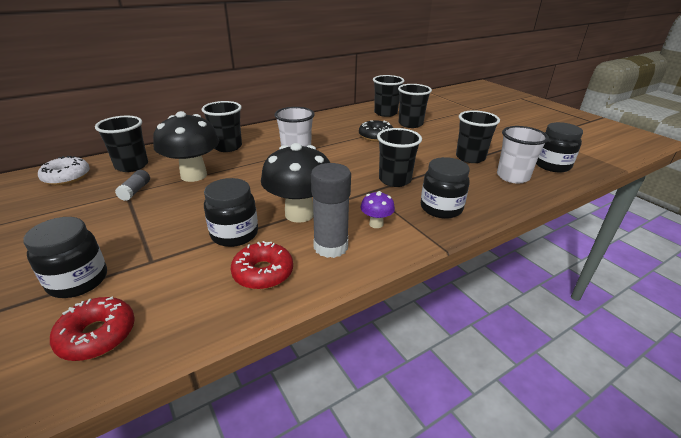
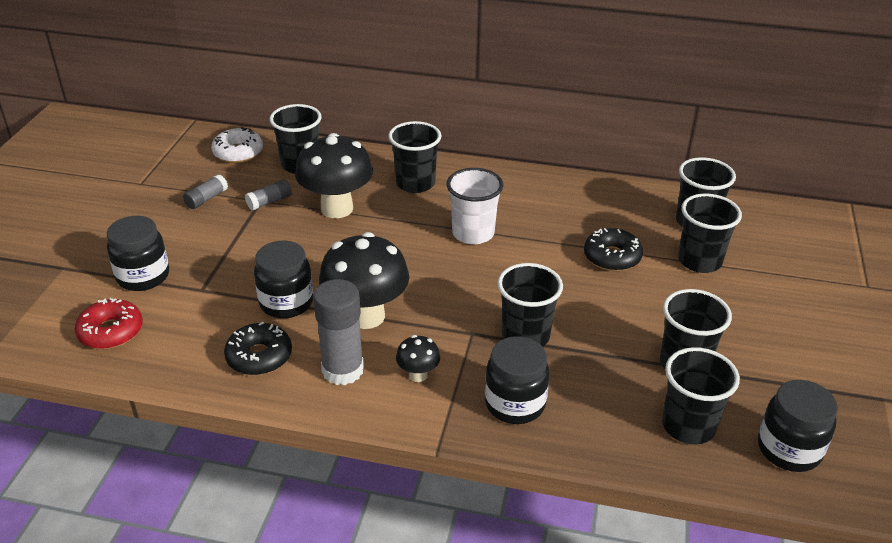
camera: 45 degrees right, 5 degrees up
red donut [231,241,293,290] -> black donut [224,322,292,375]
purple mushroom [360,191,395,228] -> black mushroom [396,335,440,382]
white cup [497,126,549,184] -> black cup [662,347,740,444]
none -> grey glue stick [183,174,228,209]

